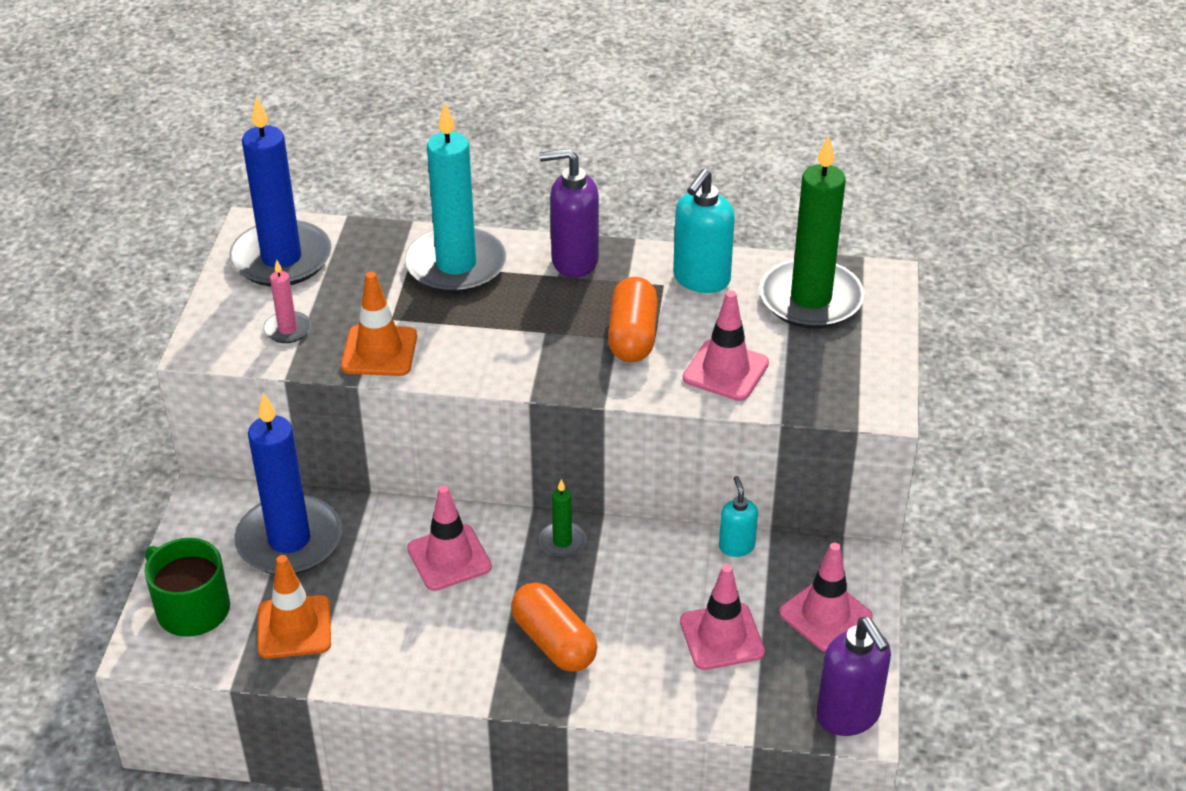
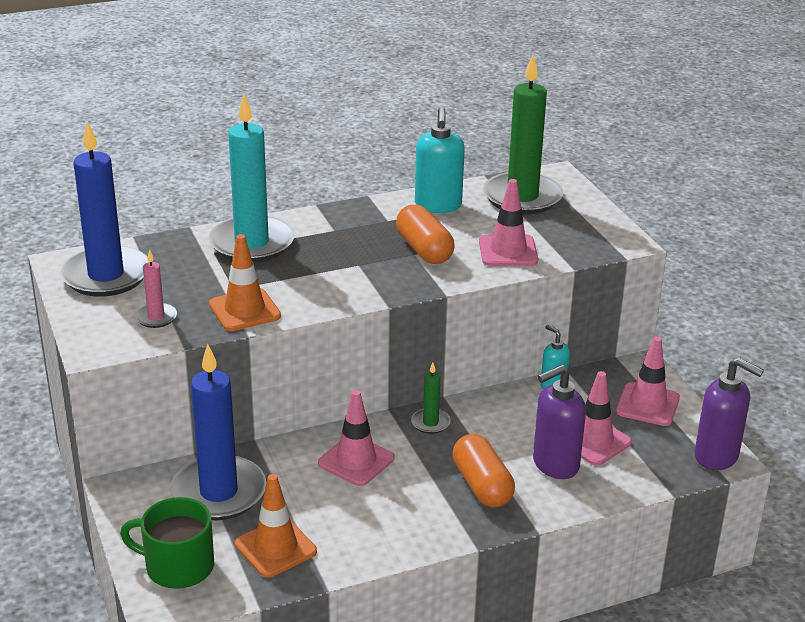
camera: 30 degrees left, 10 degrees down
orange capsule [511,582,598,672] -> orange capsule turned 45 degrees clockwise [452,434,515,508]
purple soap dispenser [539,148,599,278] -> purple soap dispenser moved to [533,365,586,479]

